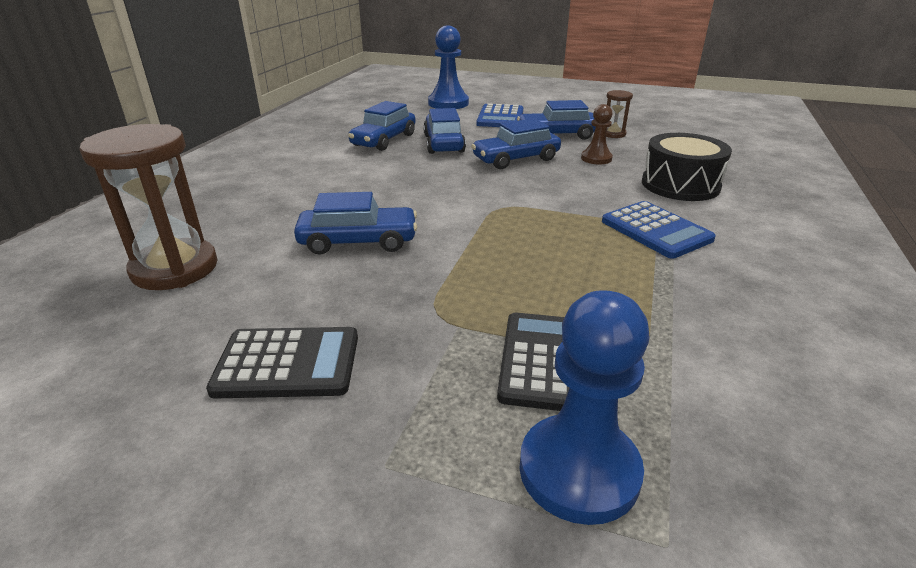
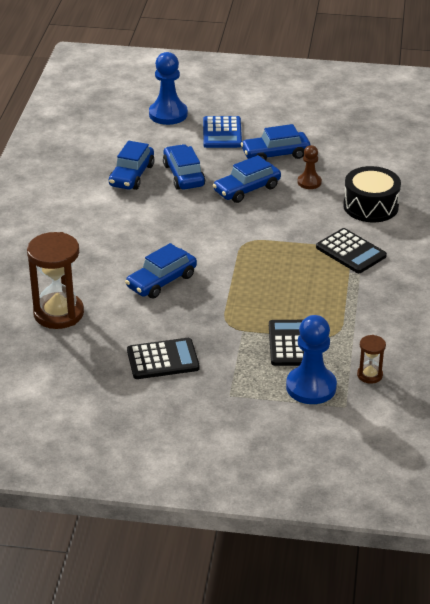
camera: 10 degrees left, 5 degrees up
blue car [294,192,417,255] -> blue car turned 150 degrees clockwise [125,243,197,299]
blue calculator [602,201,716,259] -> black calculator [316,228,387,273]
brown hourglass [606,90,633,138] -> brown hourglass moved to [357,335,386,384]

